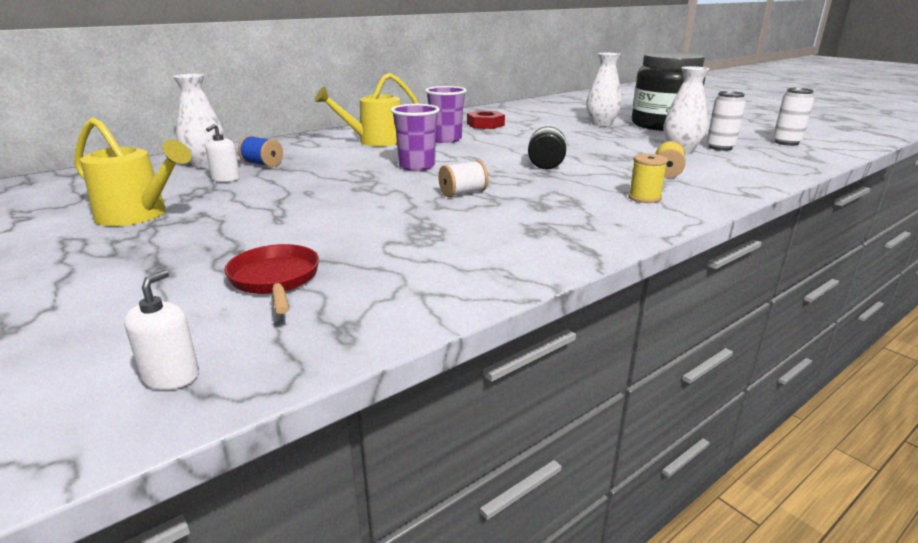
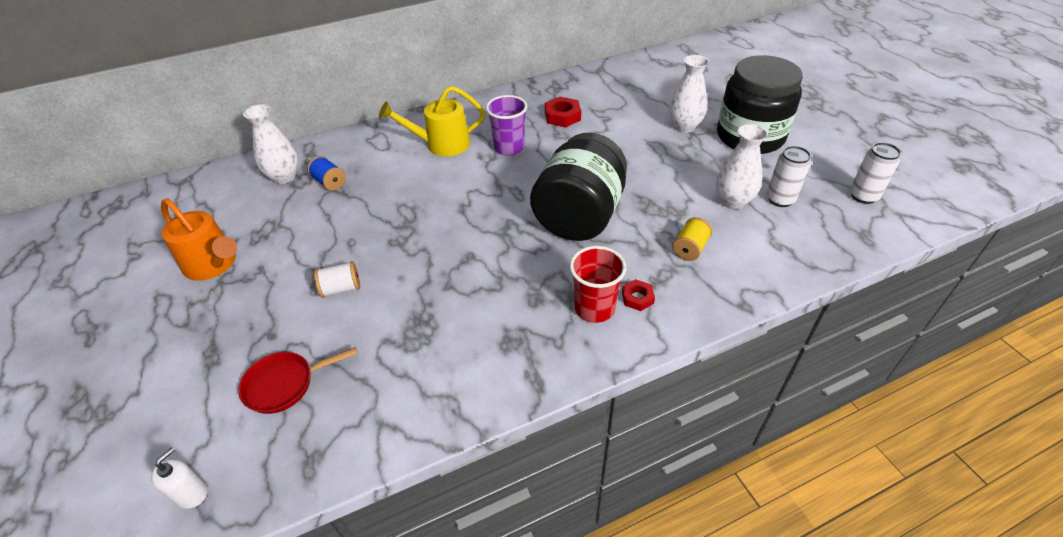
camera: 15 degrees right, 20 degrees up
yellow watering can [74,117,191,226] -> orange watering can [161,198,237,281]
white soap dispenser [205,124,240,182] -> none
red pan [224,244,319,314] -> red pan turned 105 degrees counterclockwise [239,347,358,414]
purple cup [391,104,440,171] -> none
white spool [438,160,488,197] -> white spool moved to [314,261,360,298]
black jar [528,126,566,169] -> black jar [530,133,627,241], size x2.18
yellow spool [628,154,668,203] -> red nut [622,279,655,311]
none -> red cup [570,246,626,323]

